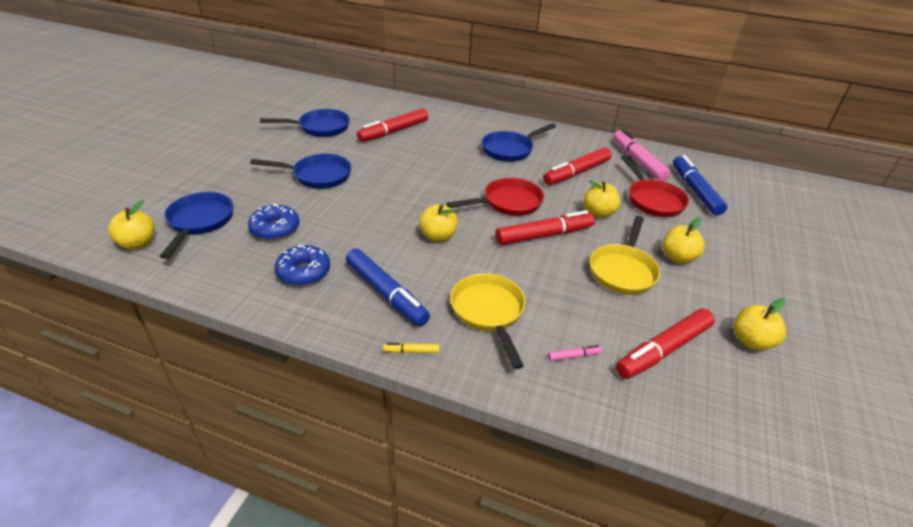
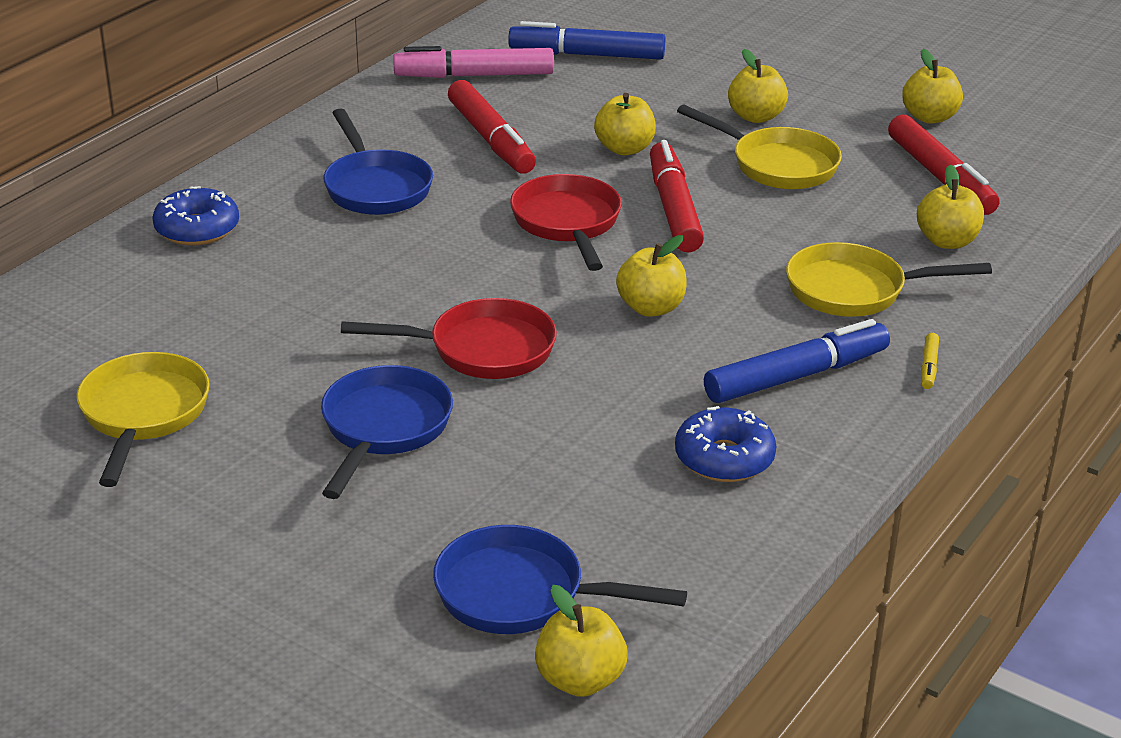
camera: 75 degrees left, 5 degrees down
blue donut [248,204,299,240] -> blue donut moved to [152,186,239,246]
blue pan [260,109,350,137] -> yellow pan [77,352,210,487]
red marker [357,108,428,142] -> none
pink marker [548,345,602,361] -> yellow apple [917,165,984,249]
red pan [621,155,689,217] -> red pan moved to [341,298,557,379]

